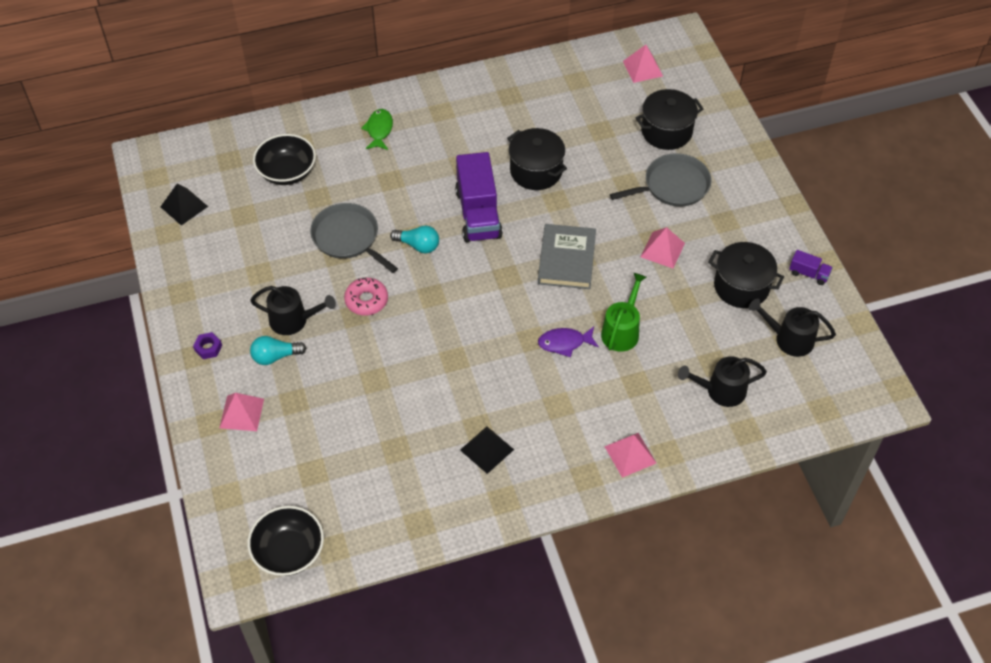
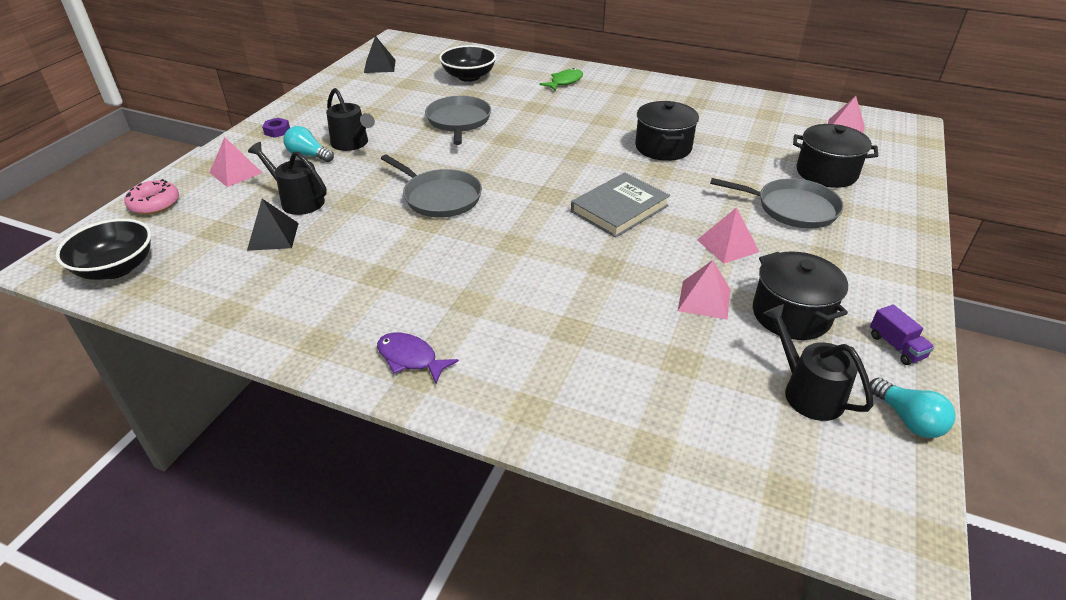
camera: 40 degrees right, 15 degrees down
pink donut [344,278,388,315] -> pink donut moved to [125,179,179,215]
turquoise light bulb [390,226,439,253] -> turquoise light bulb moved to [870,378,956,438]
purple truck [455,152,503,242] -> none
black pyramid [460,426,514,474] -> black pyramid moved to [247,199,299,251]
purple fish [538,326,599,357] -> purple fish moved to [377,333,459,384]
green watering can [601,273,647,352] -> none
pink pyramid [604,433,656,478] -> pink pyramid moved to [678,260,730,320]
black watering can [678,356,767,407] -> black watering can moved to [248,142,327,215]
none -> grey pan [381,154,482,218]

